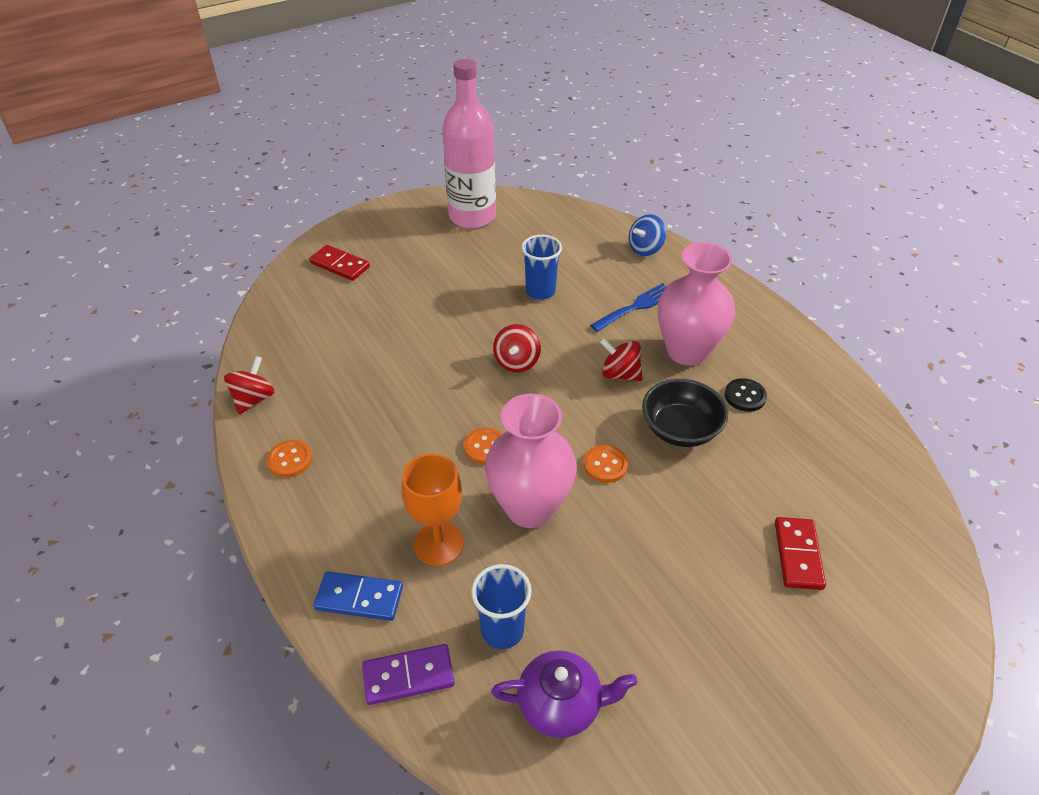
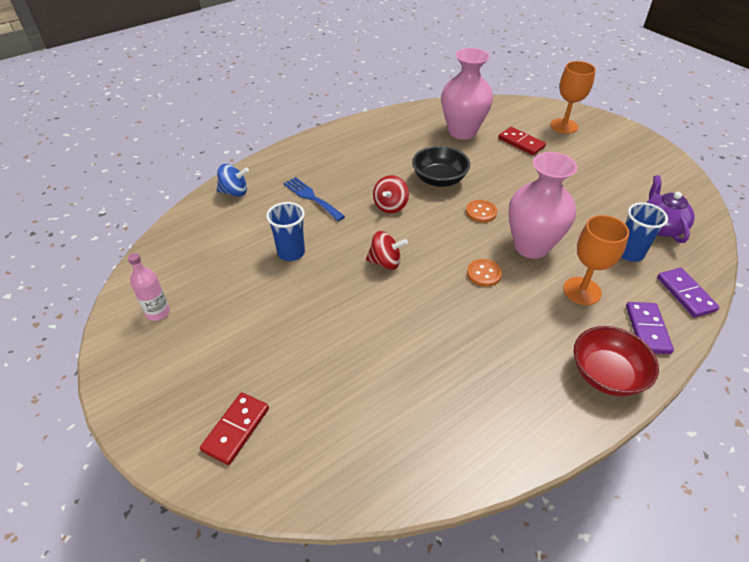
camera: 95 degrees left, 0 degrees up
red spinning top [224,356,274,415] -> none
orange button [267,440,312,478] -> none
blue domino [314,571,403,621] -> purple domino [626,302,674,354]
pink bottle [442,59,496,228] -> pink bottle [128,253,170,321], size x0.45
blue spinning top [629,214,666,256] -> blue spinning top turned 45 degrees counterclockwise [217,164,249,197]
pink vase [658,242,735,366] -> pink vase moved to [441,48,493,140]
black button [725,378,767,412] -> none
red domino [775,517,826,590] -> red domino turned 45 degrees clockwise [498,127,546,155]
none -> orange goblet [551,61,596,134]
none -> red bowl [574,326,659,396]

